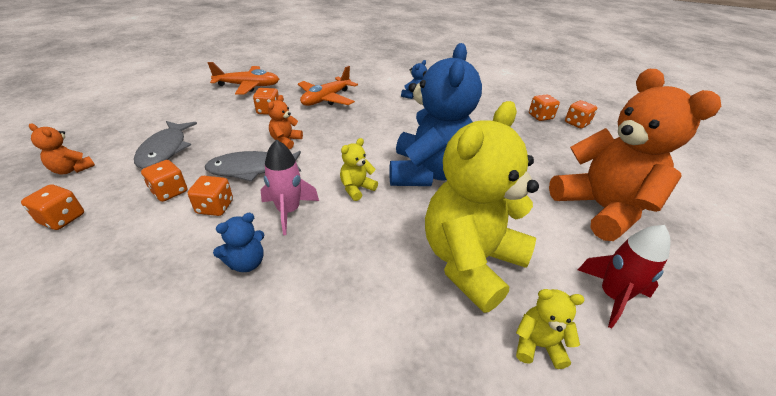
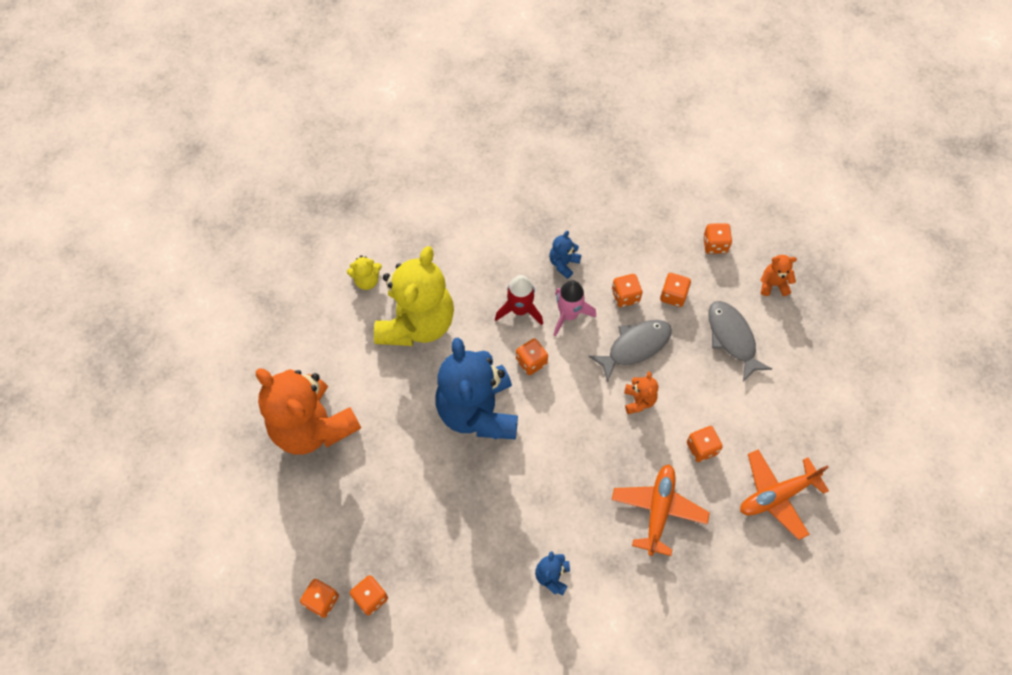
camera: 160 degrees right, 25 degrees up
yellow teddy bear [340,138,378,201] -> orange dice [516,338,548,375]
red rocket [578,225,671,329] -> red rocket moved to [495,275,543,325]

